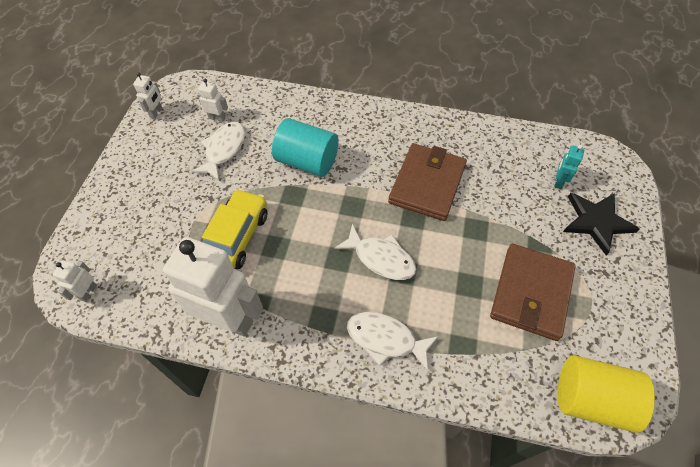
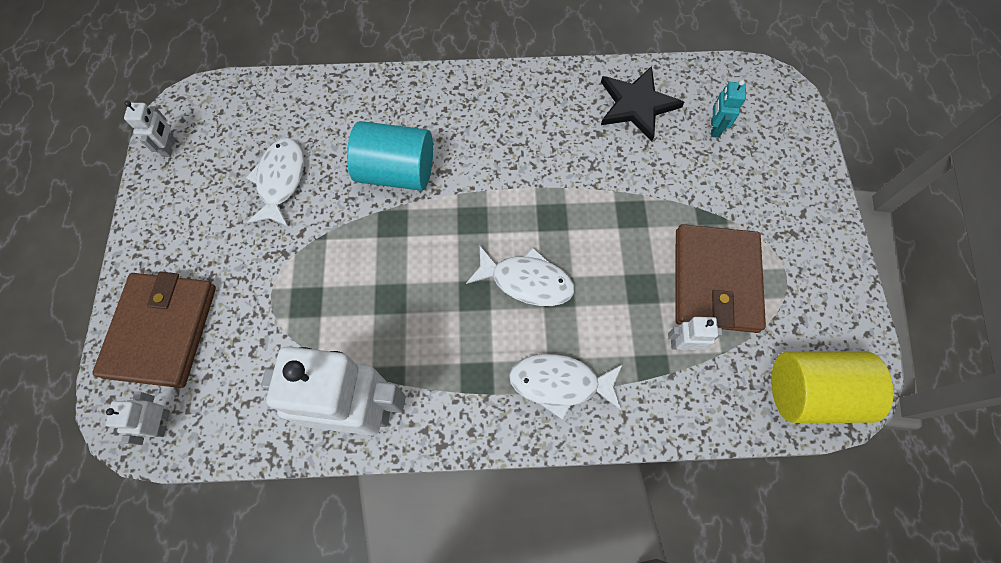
camera: 15 degrees left, 10 degrees up
white robot [197,79,228,122] -> white robot moved to [668,317,722,350]
yellow car [202,189,268,269] -> none
brown wallet [388,143,467,221] -> brown wallet moved to [92,272,216,388]
black star [563,193,640,255] -> black star moved to [601,66,684,142]

